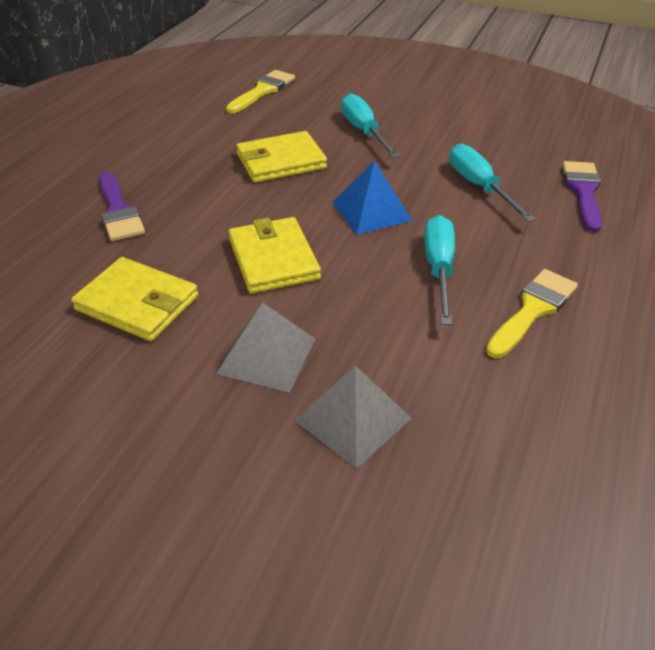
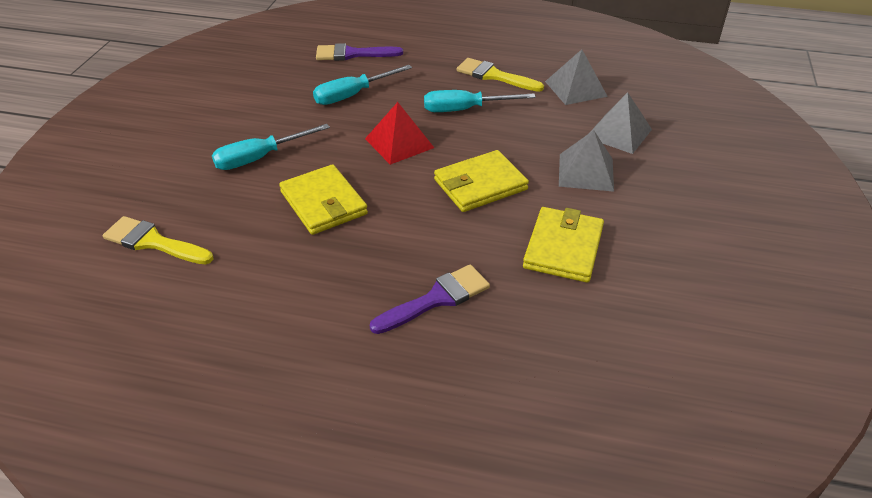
camera: 100 degrees left, 0 degrees up
blue pyramid [332,161,412,235] -> red pyramid [365,102,434,165]
none -> grey pyramid [545,49,608,105]

